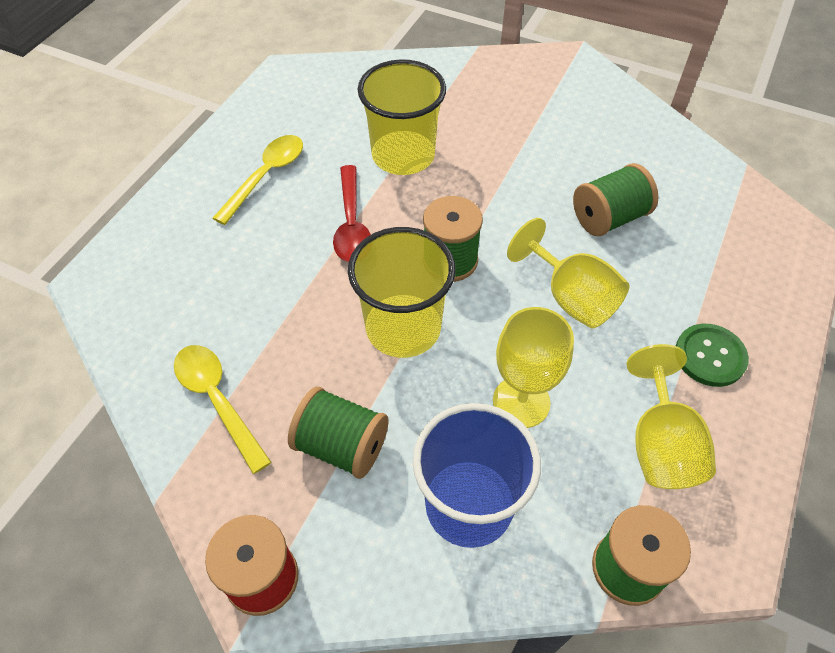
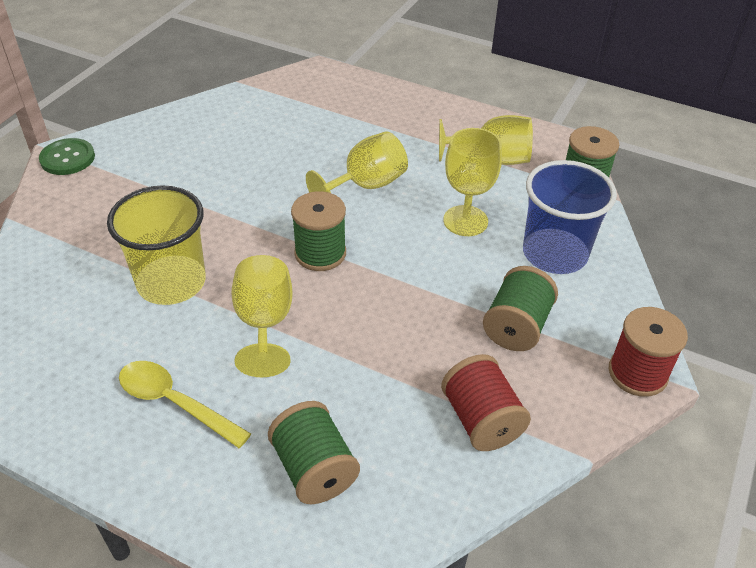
camera: 90 degrees left, 10 degrees down
yellow spoon [174,345,271,474] -> red spool [441,354,531,451]
red spoon [333,165,371,262] -> yellow goblet [231,255,293,377]
yellow cup [348,227,456,358] -> none
green spool [573,163,659,236] -> green spool moved to [268,401,360,504]
green button [676,324,749,387] -> green button moved to [39,138,95,175]

